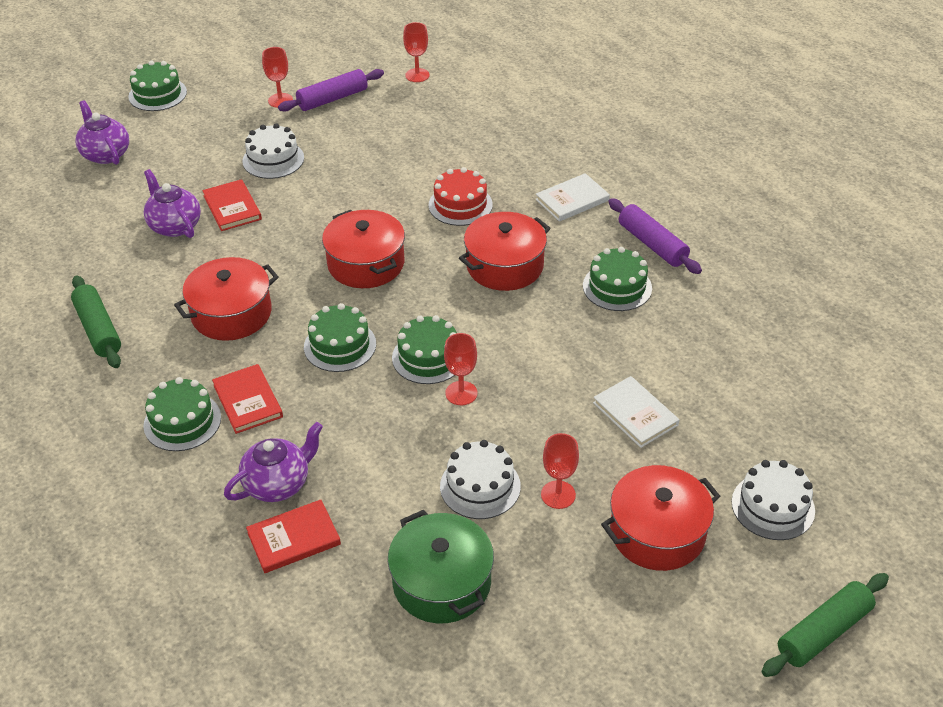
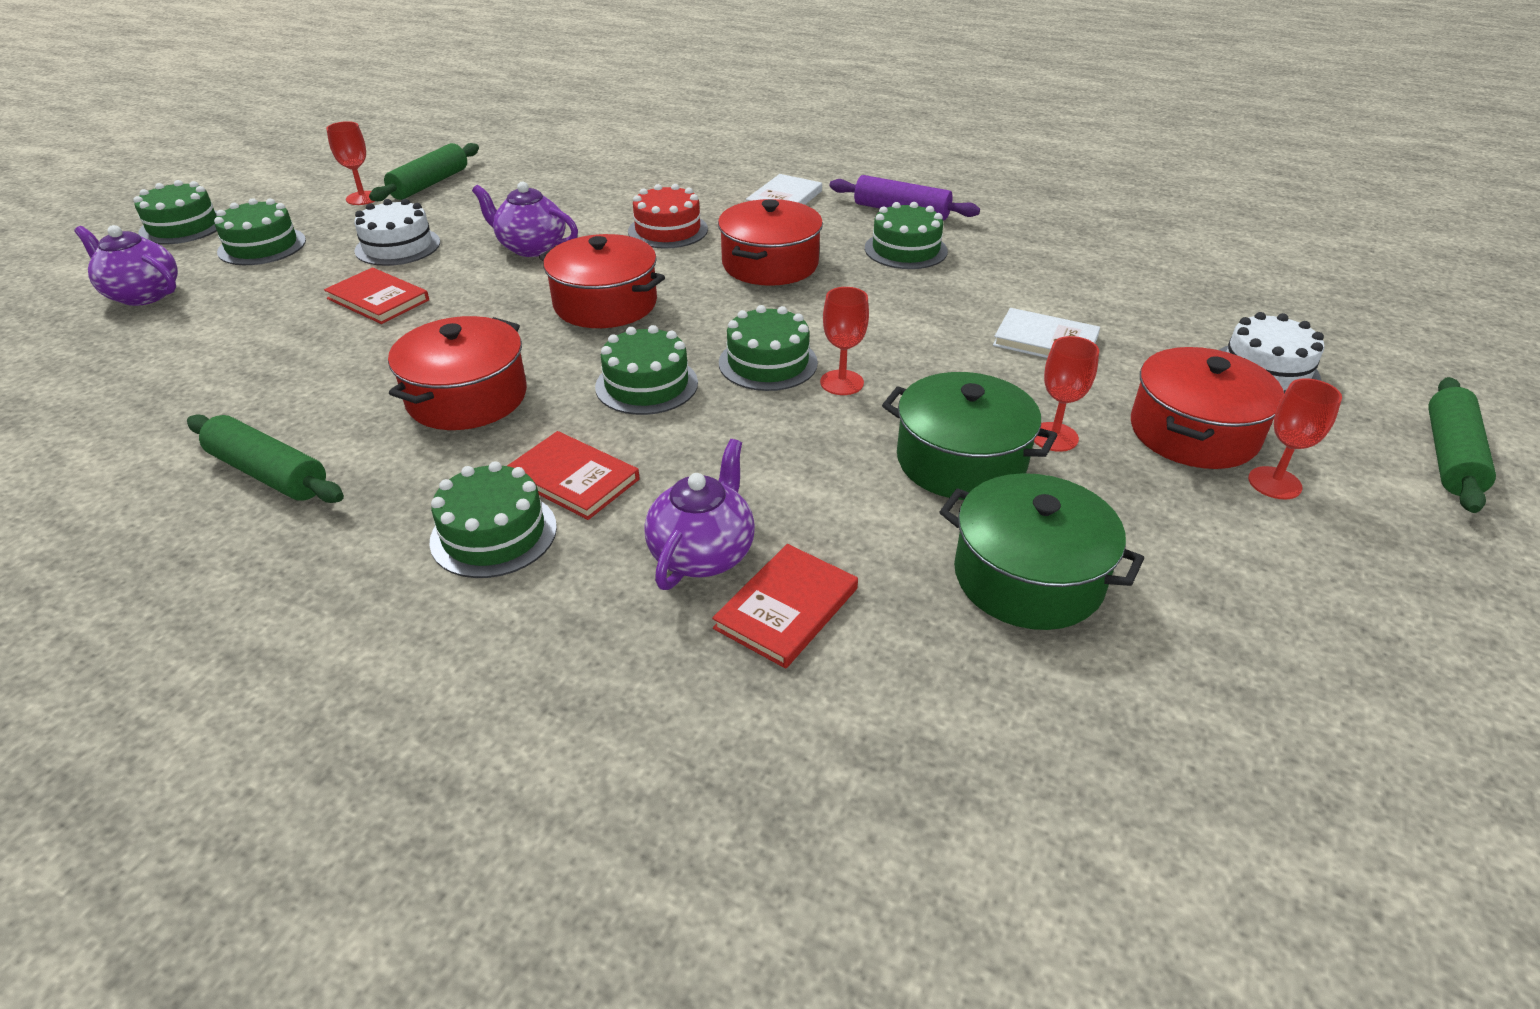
camera: 30 degrees left, 5 degrees down
purple teapot [144,169,201,238] -> purple teapot moved to [472,181,578,257]
purple rolling pin [278,69,384,112] -> green rolling pin [369,143,479,201]
red goblet [403,22,430,82] -> red goblet moved to [1248,378,1342,500]
white cake [440,440,521,519] -> green pot [882,372,1057,500]
none -> green cake [214,198,306,265]

